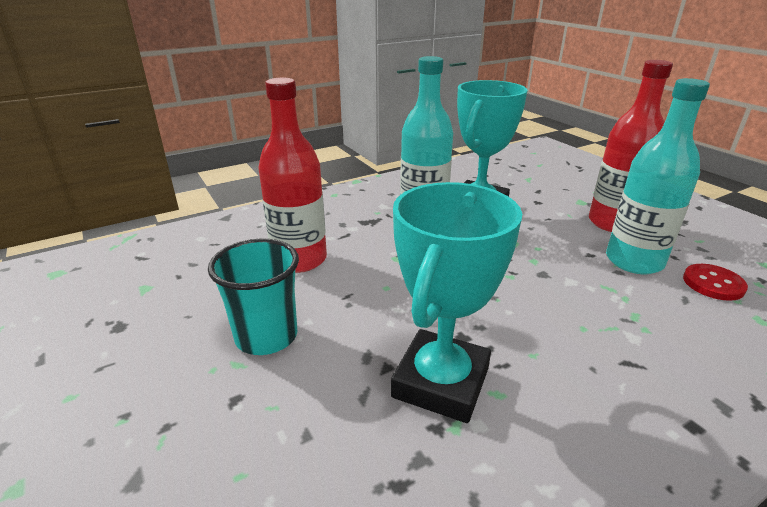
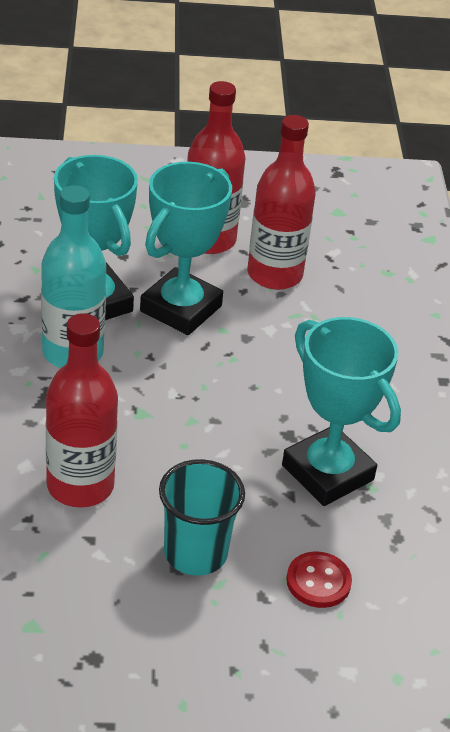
camera: 65 degrees left, 10 degrees up
turquoise bottle [606,78,710,274] -> red bottle [247,115,316,290]
red button [683,264,748,301] -> red button moved to [286,551,352,608]
none -> turquoise trophy [140,162,232,335]

